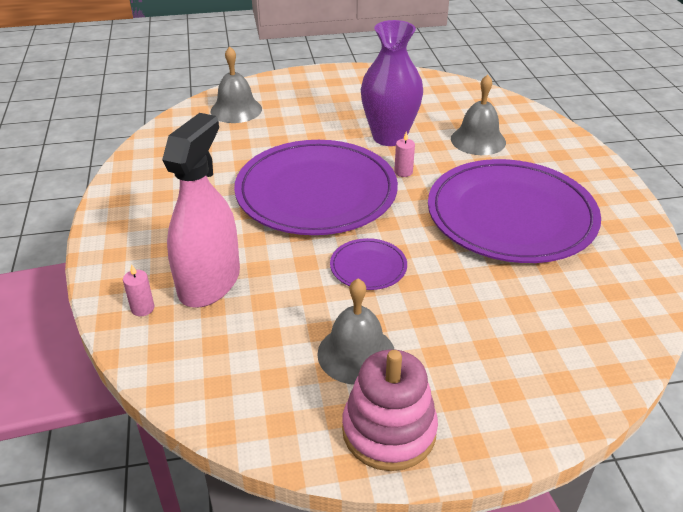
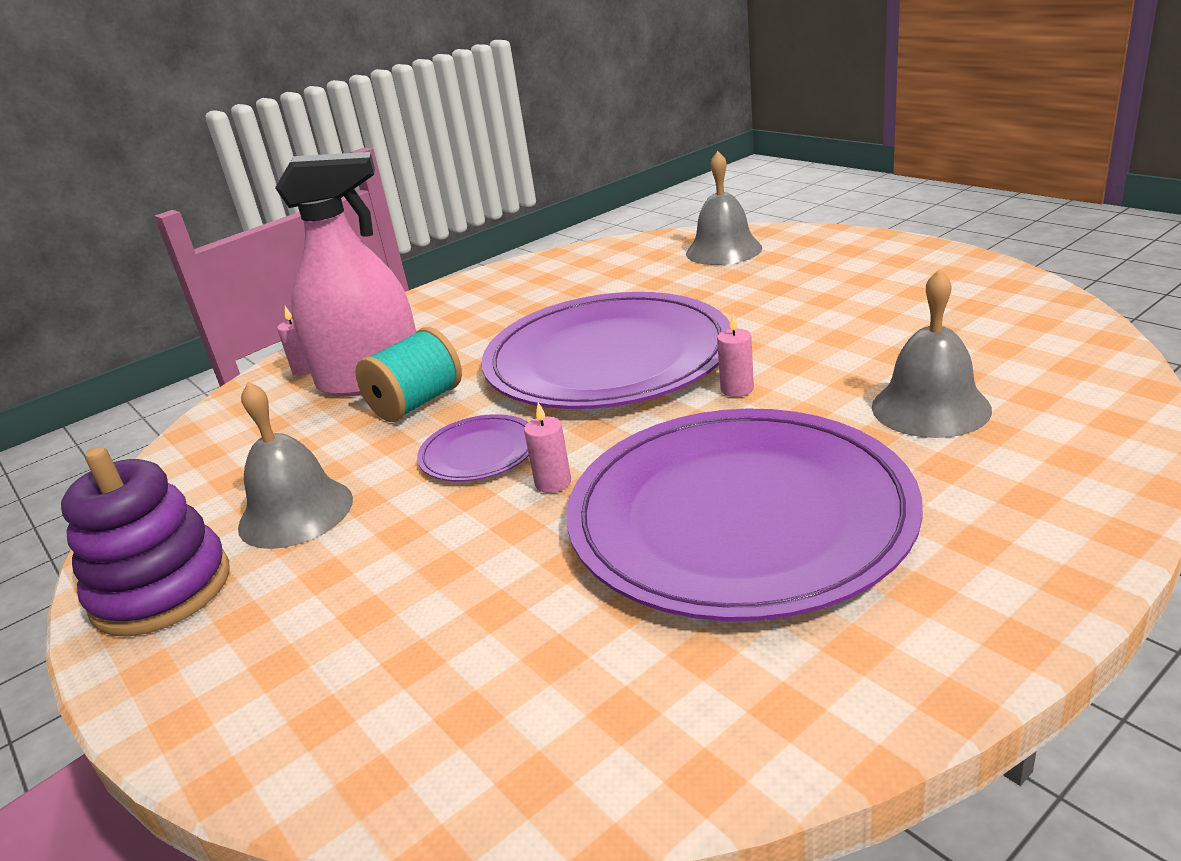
camera: 65 degrees right, 10 degrees down
pink stacking toy [342,349,438,471] -> purple stacking toy [61,447,230,636]
purple vase [361,20,423,146] -> none
none -> turquoise spool [355,327,462,422]
none -> pink candle [524,402,571,493]

